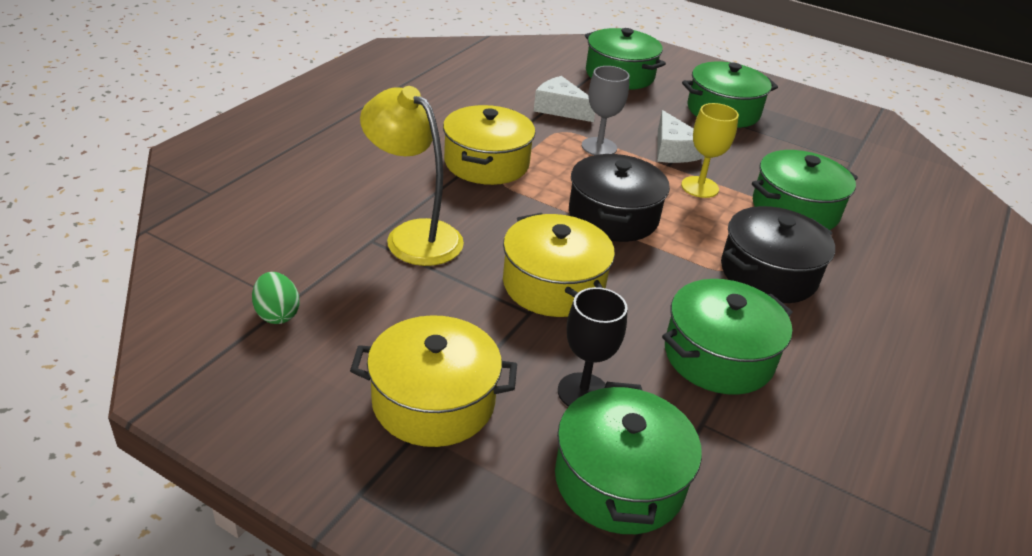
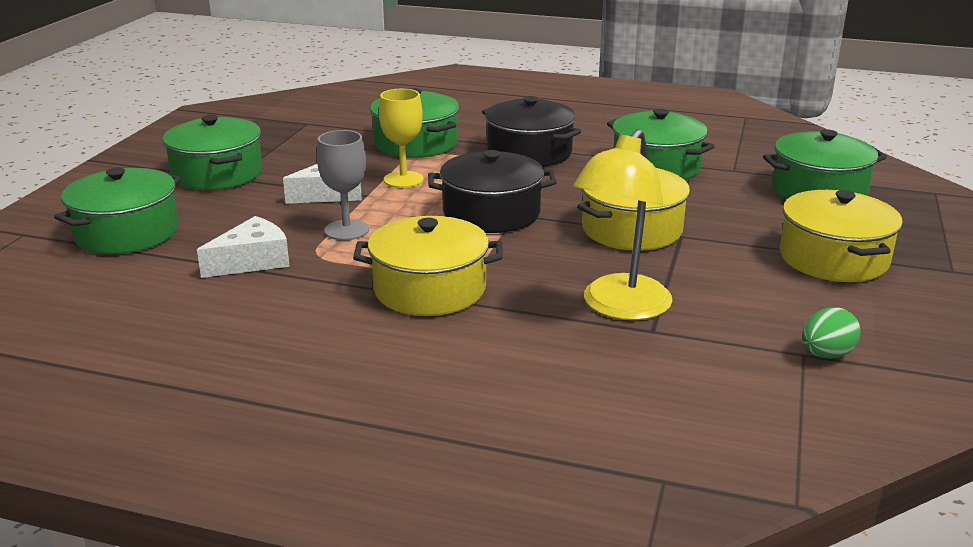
camera: 100 degrees left, 10 degrees down
white cheese [534,76,595,122] -> white cheese turned 150 degrees counterclockwise [197,216,290,278]
black goblet [558,287,628,407] -> none

